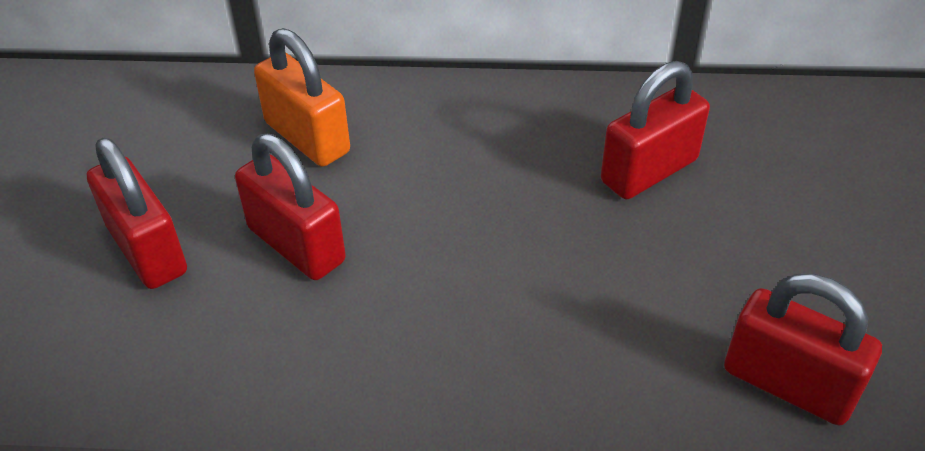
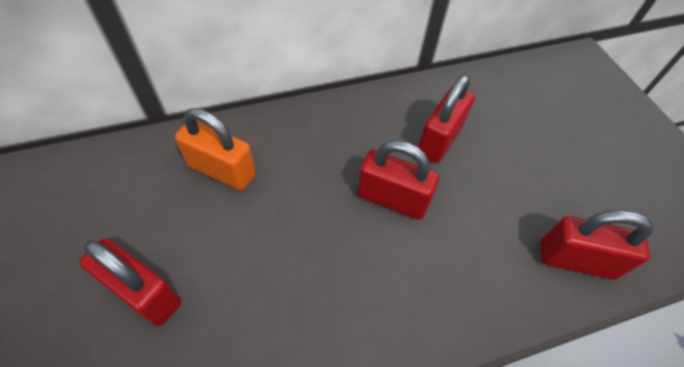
camera: 25 degrees left, 10 degrees up
red padlock [235,134,346,280] -> red padlock moved to [357,140,439,220]

